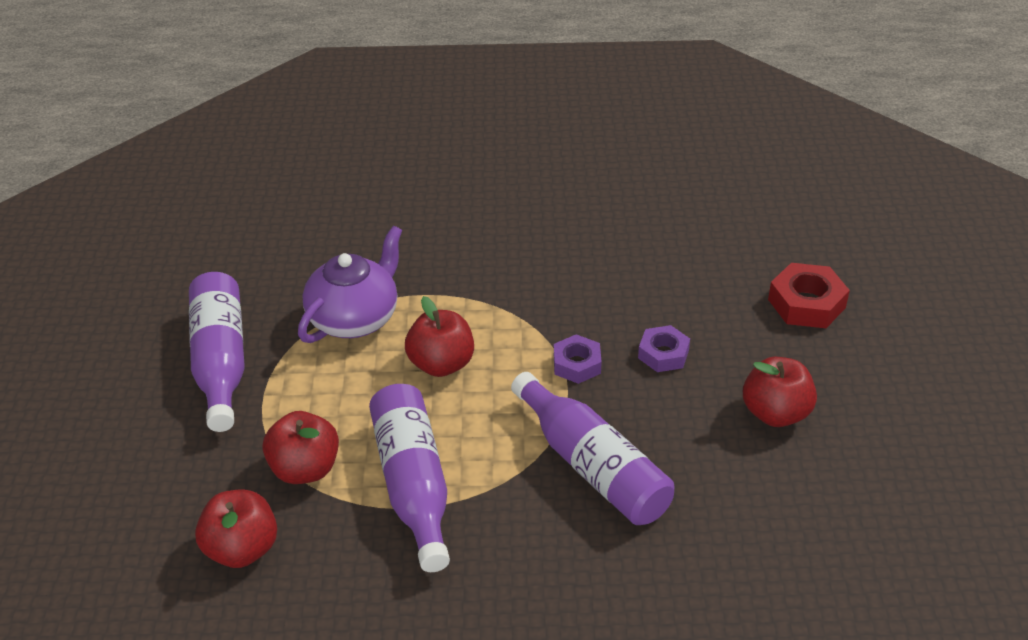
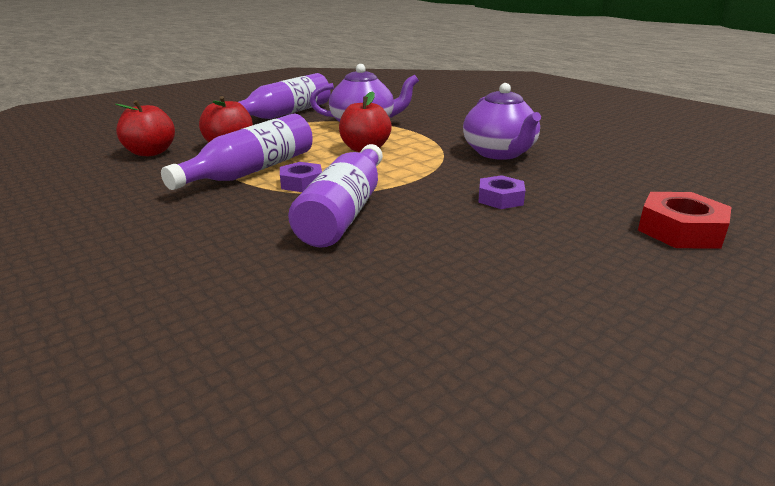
camera: 50 degrees right, 15 degrees down
purple nut [554,334,602,384] -> purple nut moved to [280,162,322,192]
red apple [743,357,817,427] -> none
none -> purple teapot [463,83,541,160]

